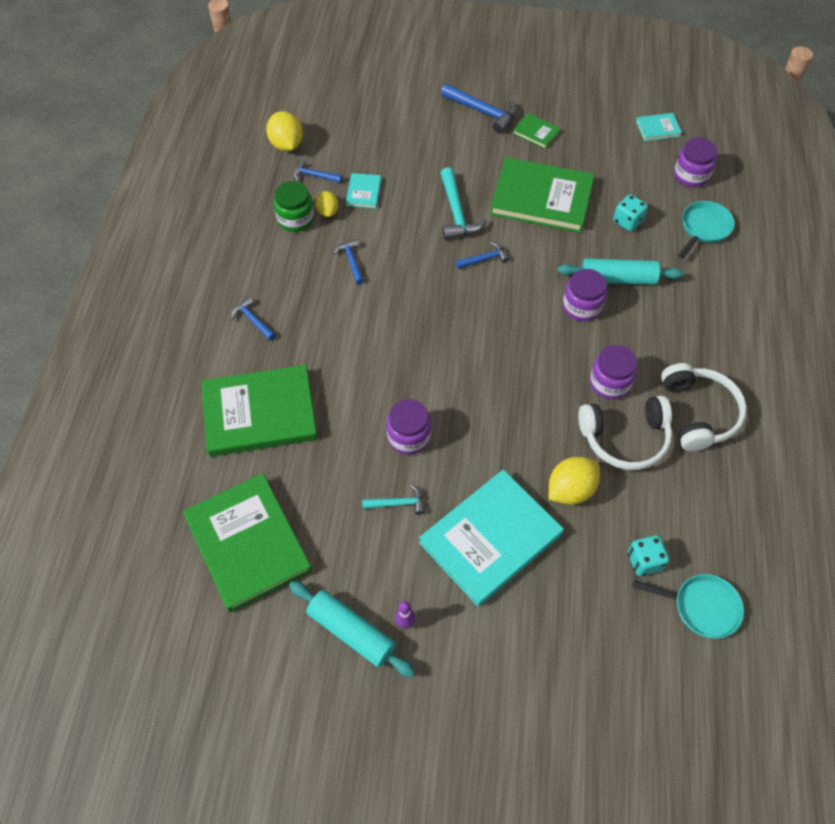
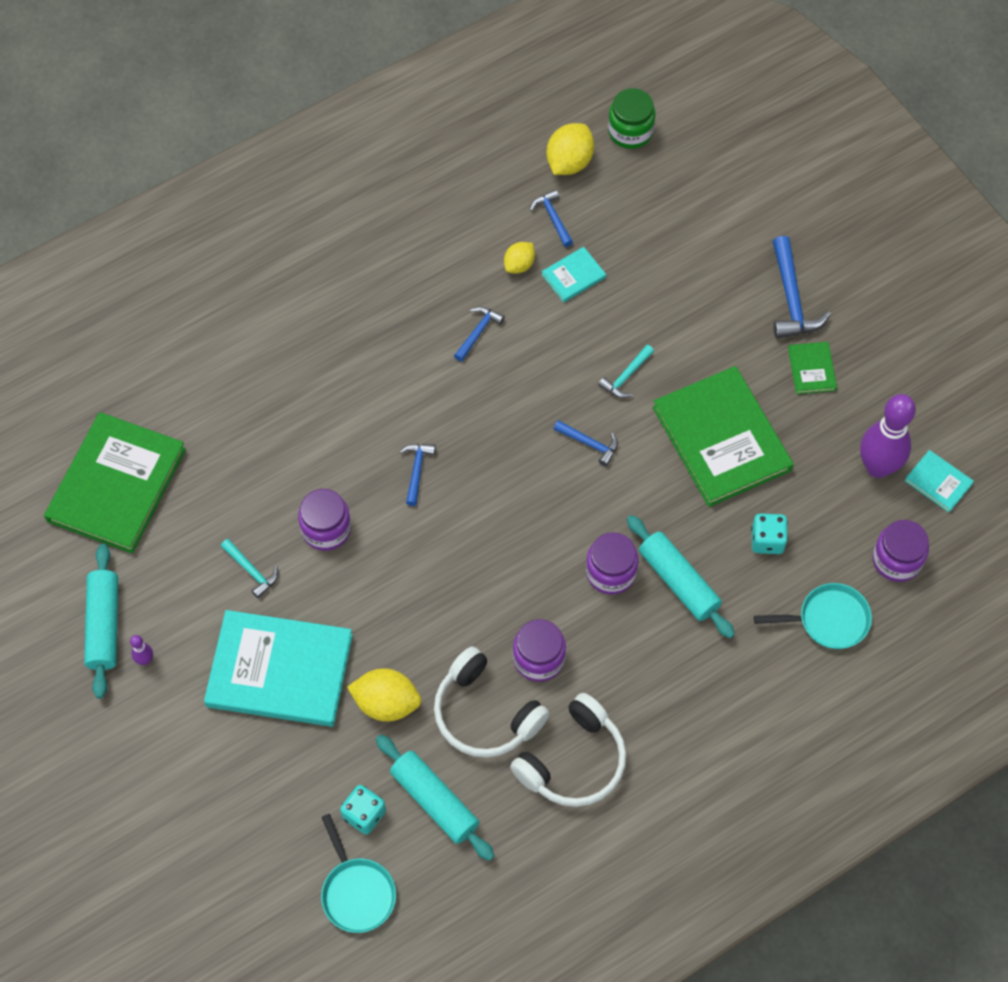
camera: 50 degrees right, 5 degrees up
green book [201,365,318,457] -> none
blue hammer [231,297,276,340] -> blue hammer moved to [399,444,436,506]
green jar [274,181,314,232] -> green jar moved to [608,88,656,149]
turquoise hammer [440,167,487,240] -> turquoise hammer [598,345,654,398], size x0.58
none -> turquoise rolling pin [376,734,494,861]
none -> purple bowling pin [860,394,916,478]

